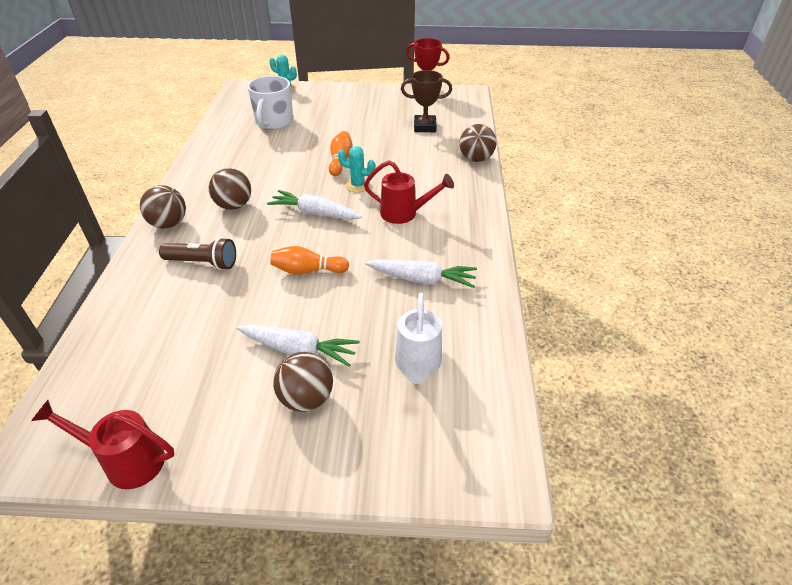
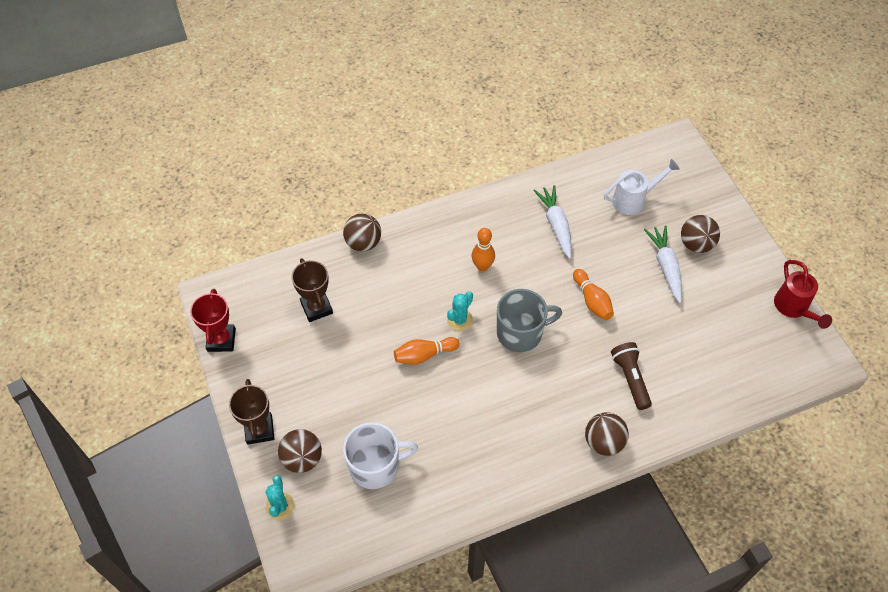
camera: 115 degrees left, 15 degrees up
brown ball [208,168,251,210] -> brown ball moved to [278,429,322,473]
white carrot [267,190,362,220] -> grey mug [497,289,562,352]
turquoise cactus [338,146,375,193] -> turquoise cactus turned 45 degrees clockwise [447,291,473,331]
red watering can [364,160,454,224] -> orange bowling pin [472,228,495,271]
none -> brown trophy [229,379,275,445]

